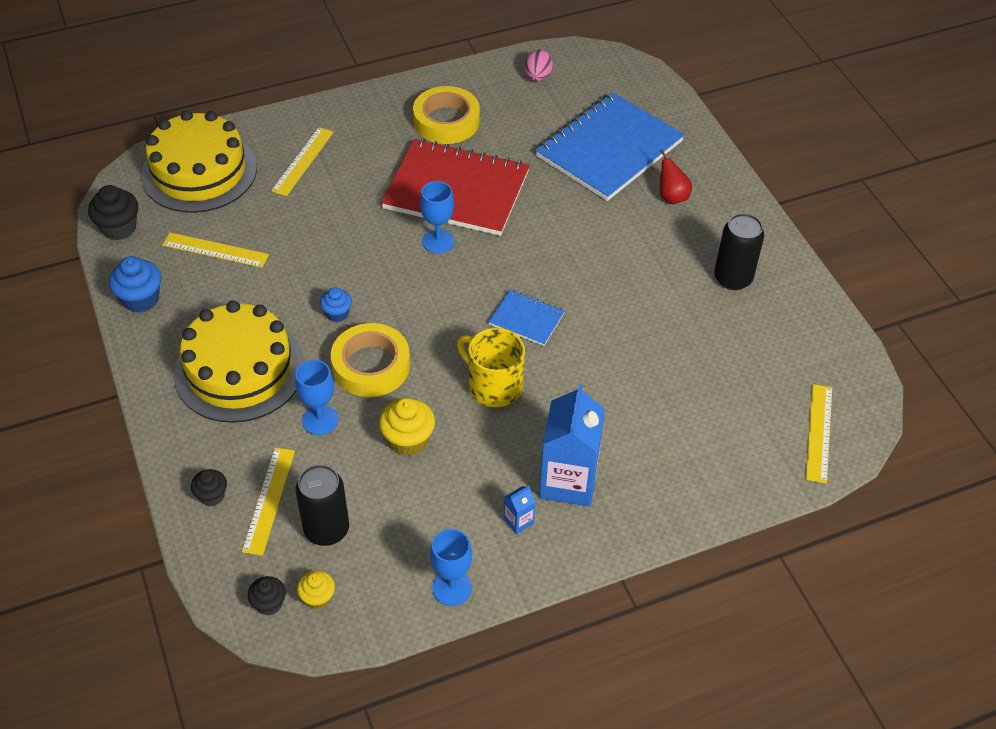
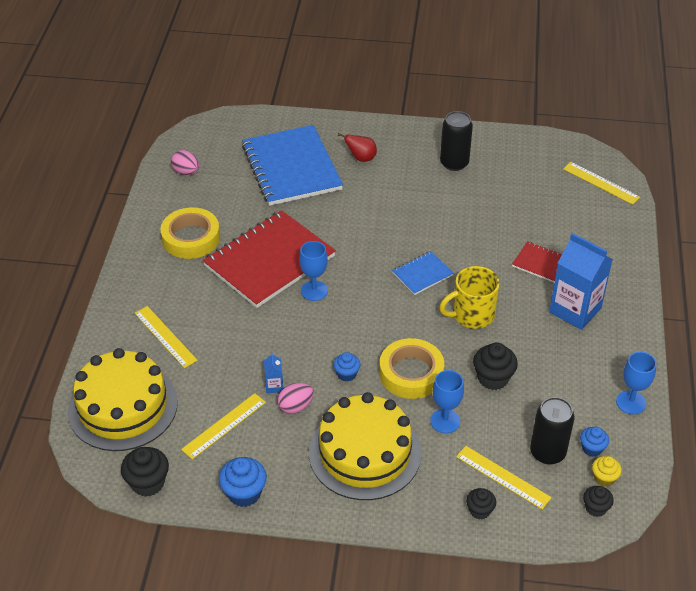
camera: 60 degrees left, 5 degrees down
yellow cupcake [379,398,435,456] -> black cupcake [473,343,518,390]
blue carton [504,486,536,534] -> blue carton moved to [264,352,283,393]
none -> pink egg [277,383,314,414]
none -> red notebook [512,241,562,282]
none -> blue cupcake [580,427,609,457]

